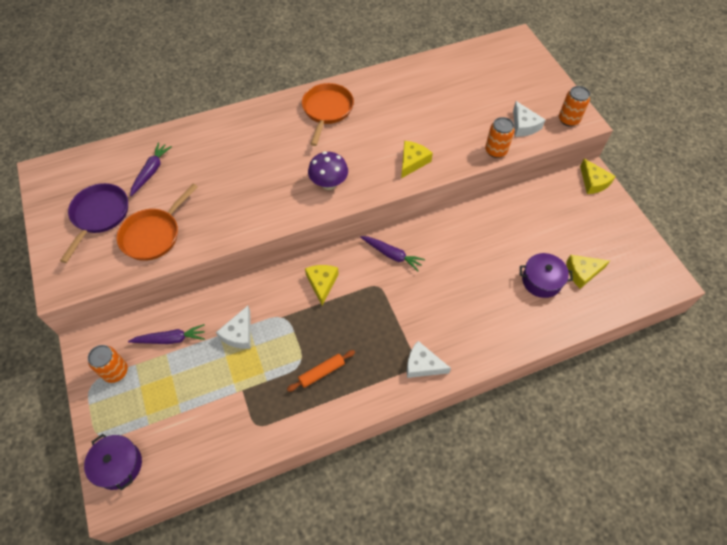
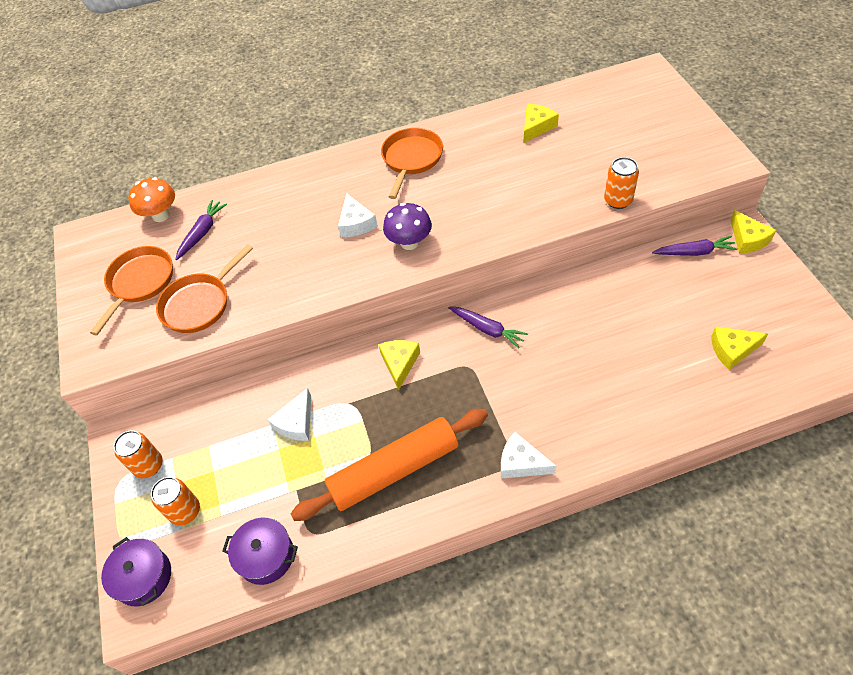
camera: 10 degrees right, 5 degrees down
purple pan [60,183,128,263] -> orange pan [90,246,173,335]
purple carrot [128,324,205,344] -> purple carrot moved to [652,236,738,256]
orange rolling pin [287,350,355,392] -> orange rolling pin [290,409,488,521], size x2.25
yellow cheese [401,141,433,178] -> yellow cheese moved to [524,104,559,143]
white cheese [513,101,546,137] -> white cheese moved to [338,193,378,237]
purple pot [520,253,573,298] -> purple pot moved to [222,518,298,585]
orange can [559,86,590,127] -> orange can moved to [151,477,200,526]
none -> orange mushroom [128,177,175,222]

